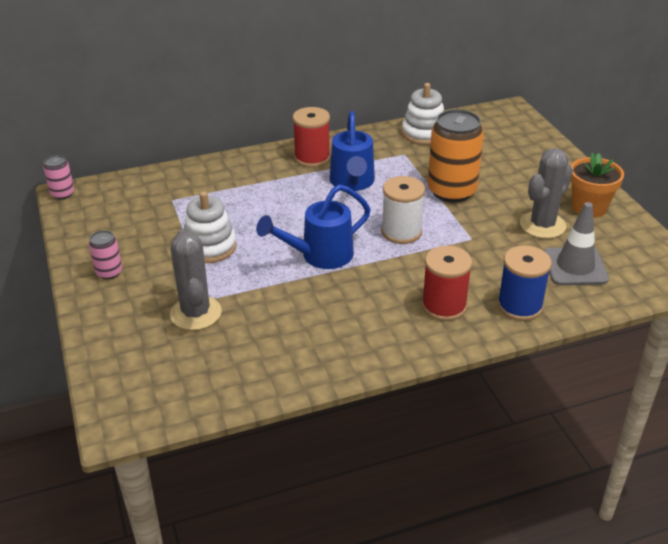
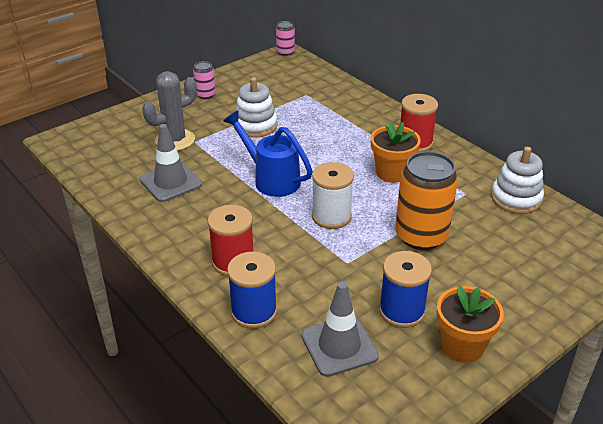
camera: 70 degrees right, 0 degrees up
blue watering can [330,111,375,191] -> orange flower pot [371,121,421,183]
grey cactus [520,148,573,239] -> blue spool [379,251,432,328]
none -> grey traffic cone [140,124,202,202]

